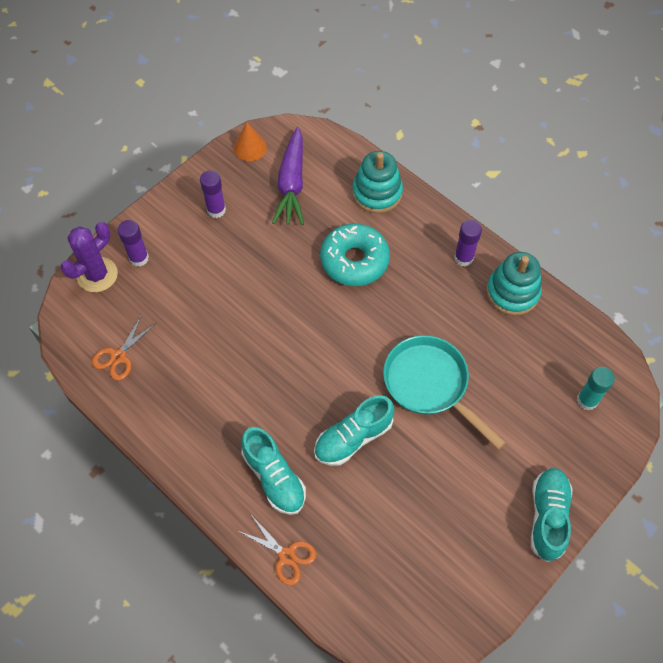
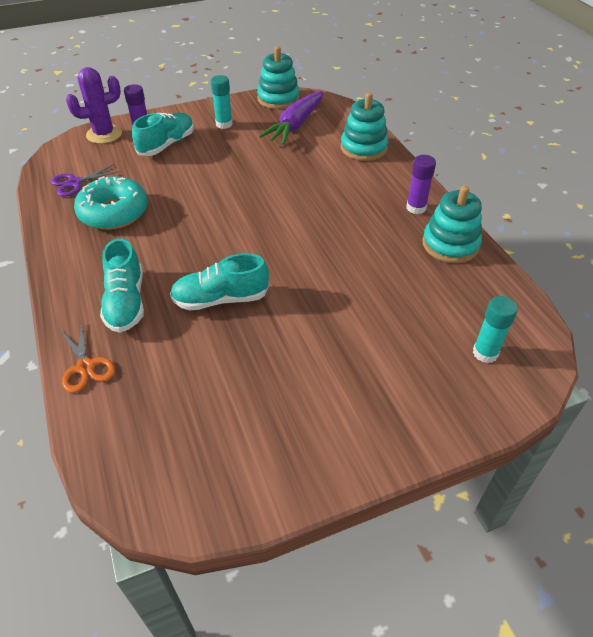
camera: 25 degrees right, 15 degrees down
orange scissors [92,315,156,380] -> purple scissors [50,164,121,196]
purple glue stick [200,170,226,218] -> turquoise glue stick [211,75,233,129]
orange cone [234,122,267,161] -> turquoise stacking toy [257,46,300,109]
turquoise donut [320,223,390,286] -> turquoise donut moved to [74,176,148,230]
turquoise pan [383,335,506,450] -> none
turquoise shoe [531,468,572,562] -> turquoise shoe moved to [132,112,194,156]

